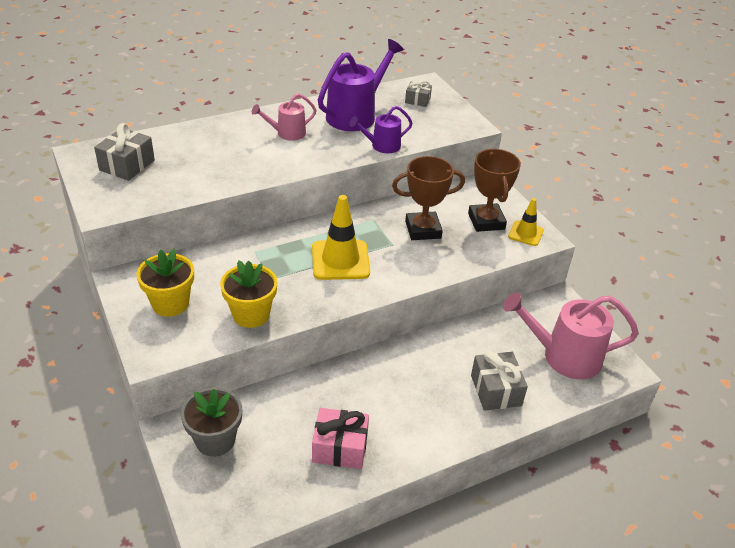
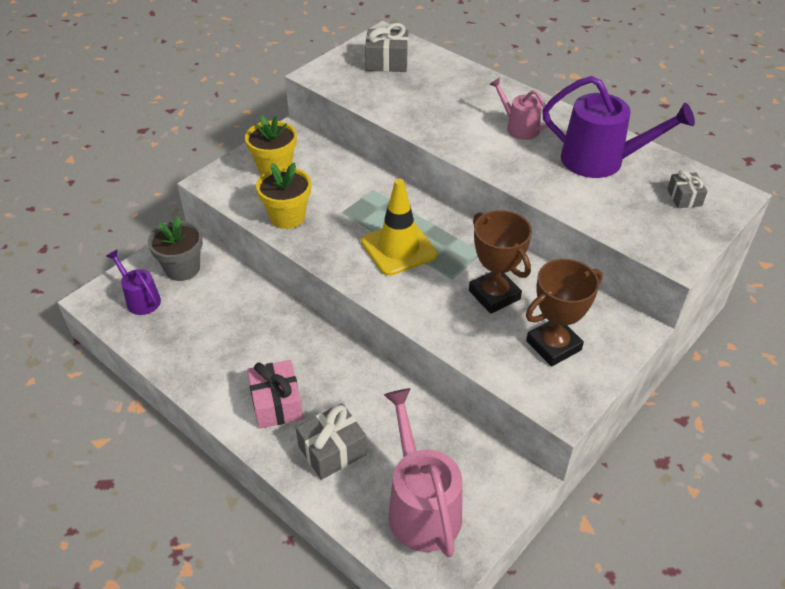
camera: 70 degrees right, 5 degrees up
pink gift [312,408,369,469] -> pink gift moved to [247,360,303,429]
purple watering can [349,106,413,153] -> purple watering can moved to [106,250,161,315]
yellow traffic cone [508,198,544,246] -> none

